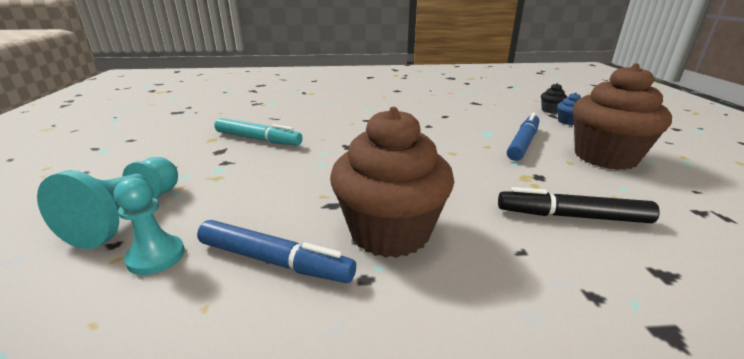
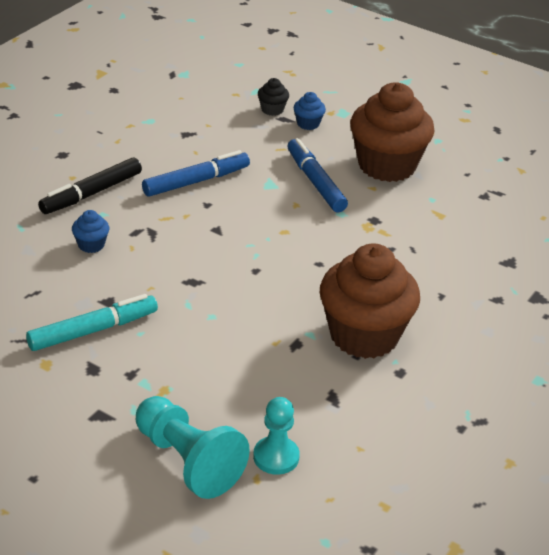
camera: 55 degrees left, 10 degrees up
blue marker [197,220,356,283] -> blue marker moved to [142,150,250,197]
black marker [498,187,660,223] -> black marker moved to [38,157,142,214]
none -> blue cupcake [72,210,109,253]

